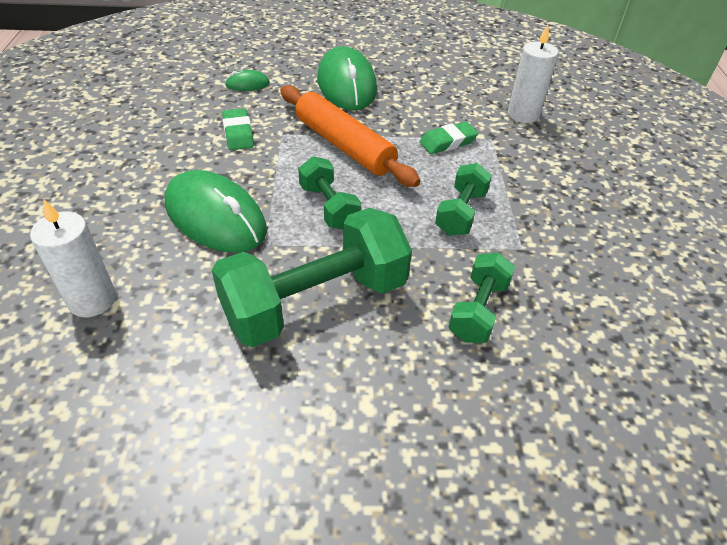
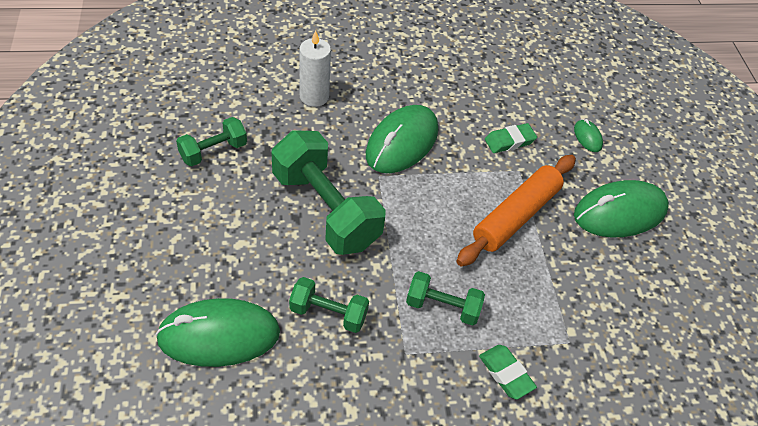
camera: 80 degrees right, 5 degrees up
green dumbbell [298,156,361,229] -> green dumbbell moved to [176,117,247,166]
green eraser [419,121,479,154] -> green eraser moved to [479,345,537,399]
white candle [508,25,558,123] -> none
none -> green mouse [155,298,280,367]

